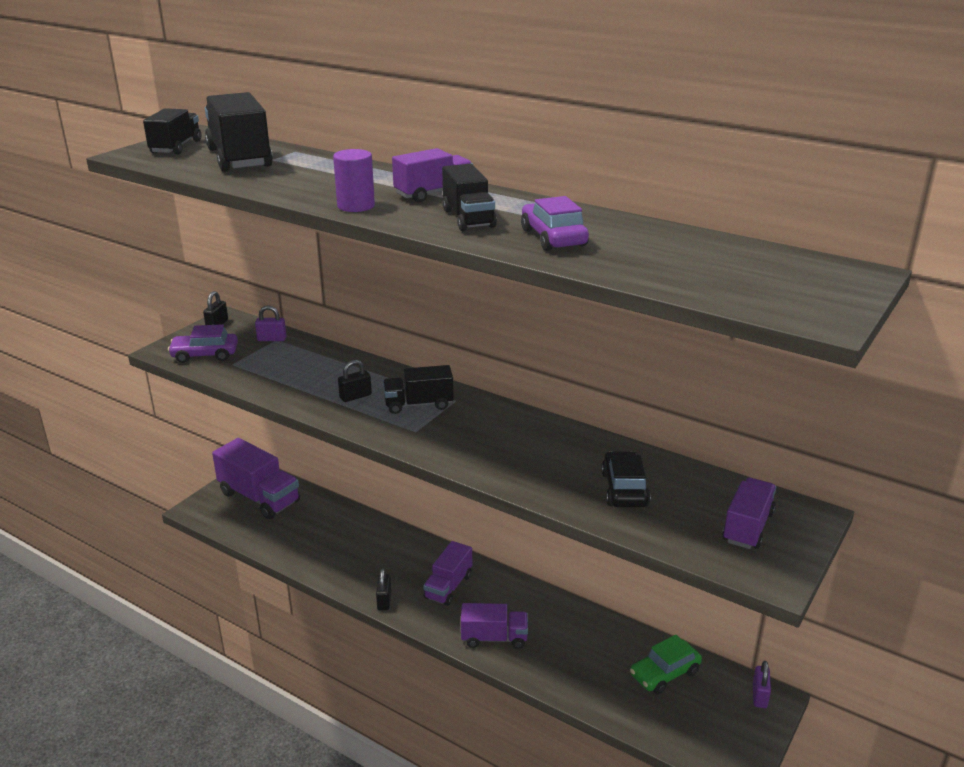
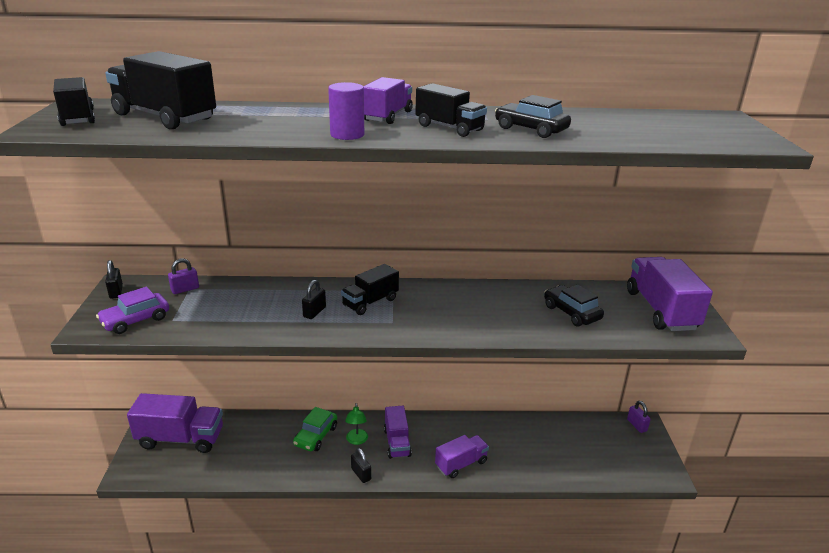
camera: 35 degrees left, 0 degrees up
purple car [521,196,589,251] -> black car [495,95,571,138]
green car [630,635,702,694] -> green car moved to [293,407,337,451]
purple truck [722,478,776,549] -> purple truck [627,257,713,331], size x1.62
none -> green lamp [345,403,368,445]

